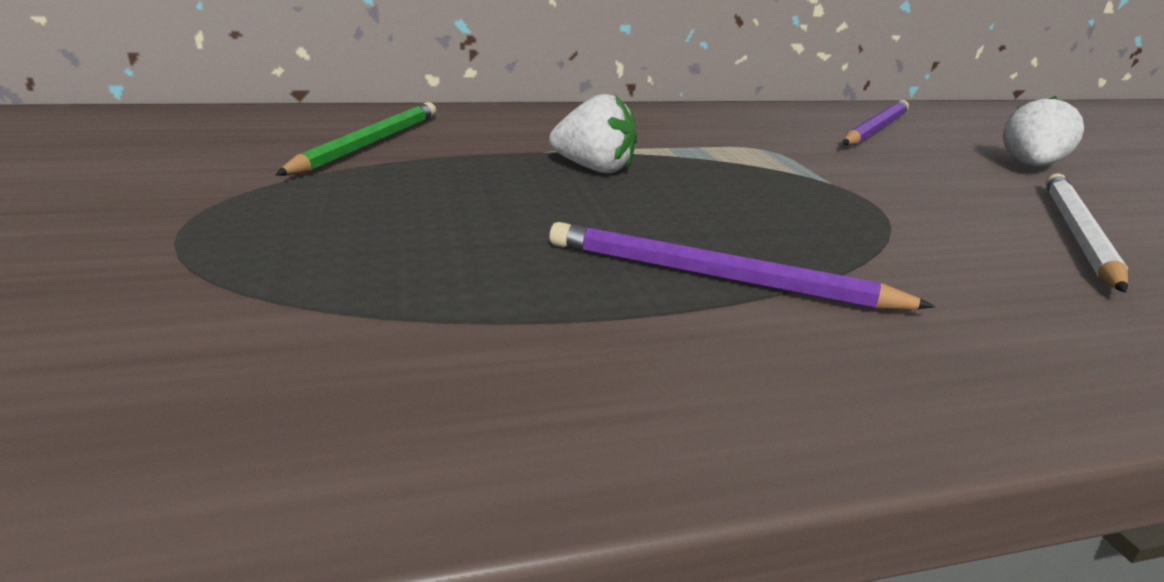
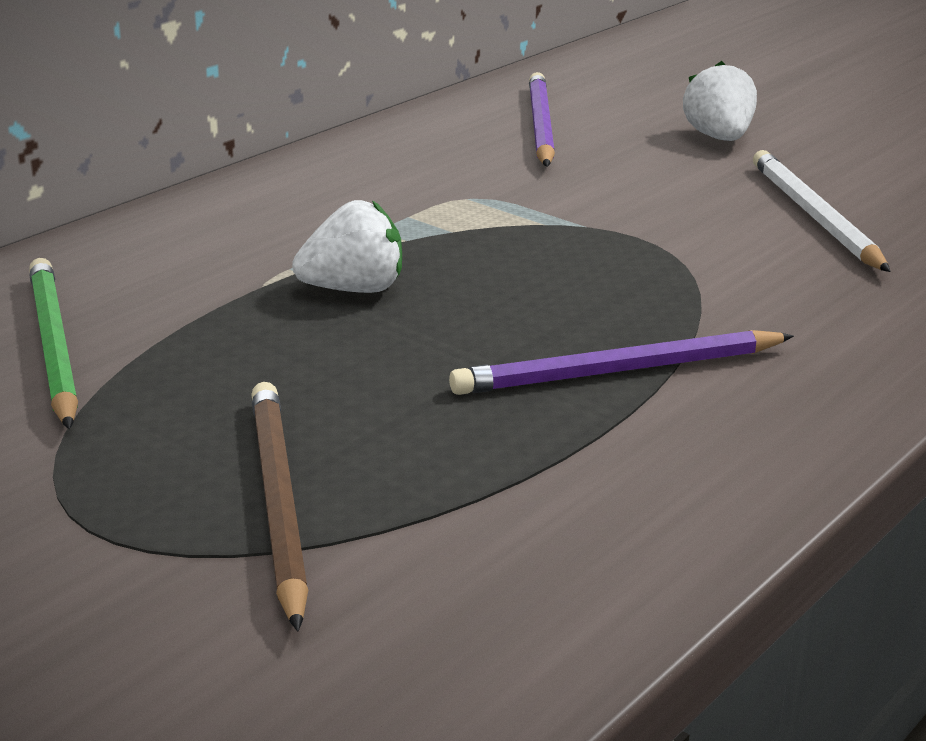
camera: 35 degrees left, 0 degrees up
none -> brown pencil [251,382,308,632]

